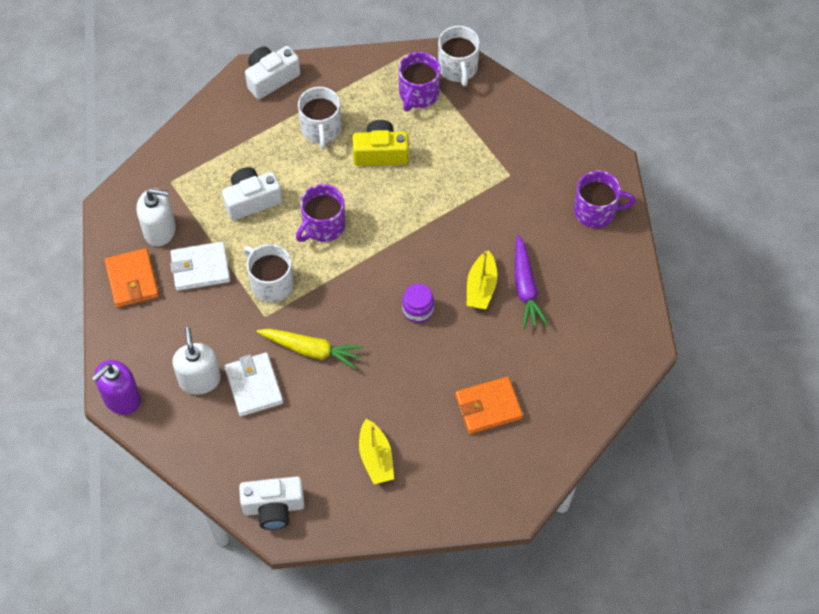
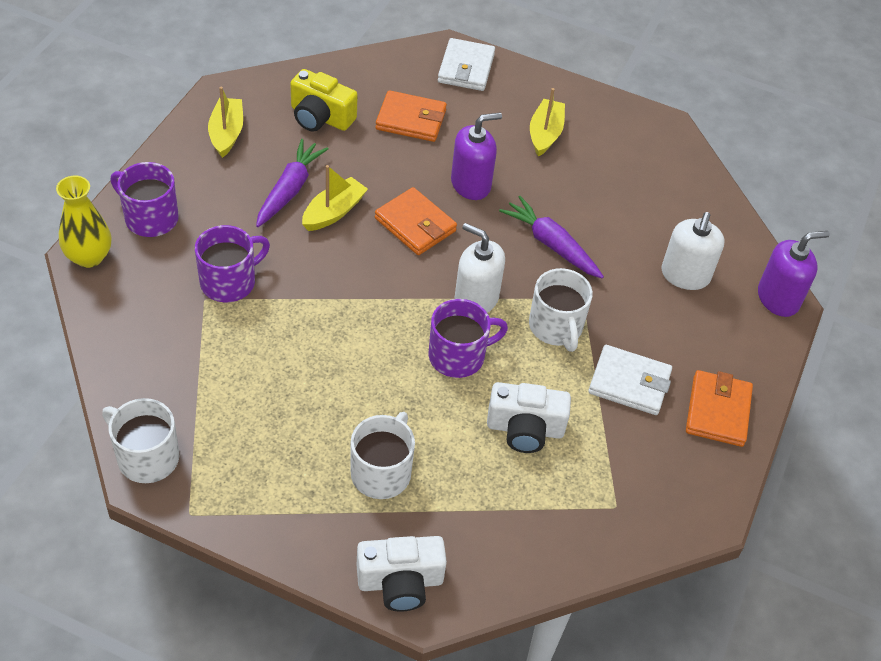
camera: 155 degrees left, 10 degrees down
white soap dispenser [137,188,176,246] -> white soap dispenser moved to [454,223,505,313]
white wallet [224,353,283,416] -> white wallet moved to [438,38,495,91]
white camera [239,476,305,530] -> none
yellow carrot [257,329,363,369] -> purple carrot [499,196,604,279]
yellow camera [353,120,409,166] -> yellow camera moved to [290,69,358,132]
purple mug [399,52,440,112] -> purple mug moved to [195,225,270,302]
purple jar [402,283,434,323] -> orange wallet [375,187,457,255]
white mug [438,26,480,87] -> white mug turned 75 degrees counterclockwise [102,398,179,483]
none -> yellow vase [56,176,111,268]
none -> yellow boat [208,87,243,158]
none -> purple soap dispenser [451,112,502,200]

